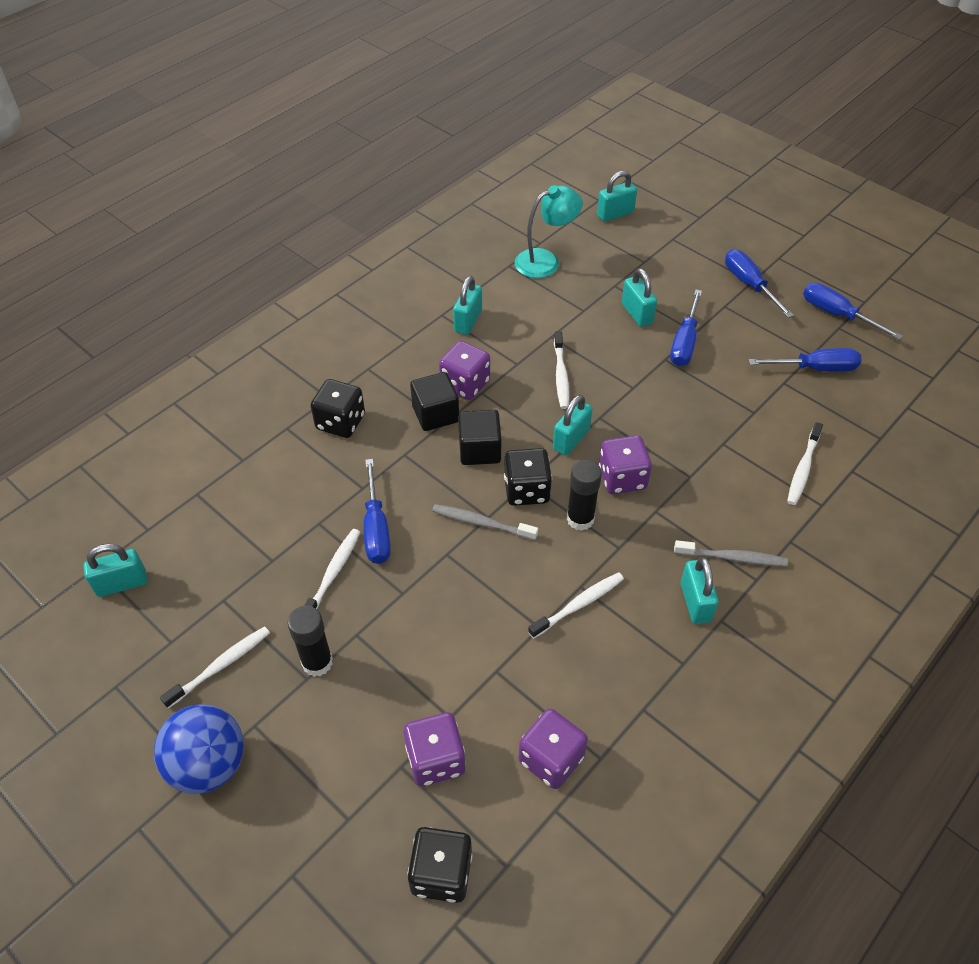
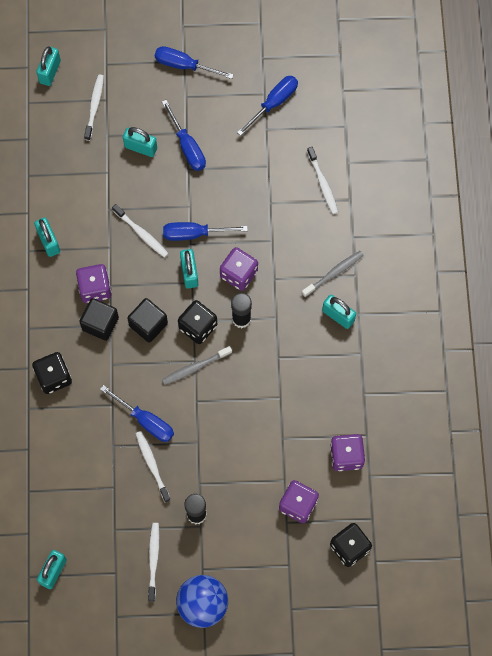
camera: 45 degrees left, 20 degrees up
turquoise lamp [515,185,583,278] -> none
white toothbrush [528,572,624,639] -> white toothbrush moved to [84,75,104,141]
blue screwdriver [803,283,903,340] -> blue screwdriver moved to [163,222,248,241]

